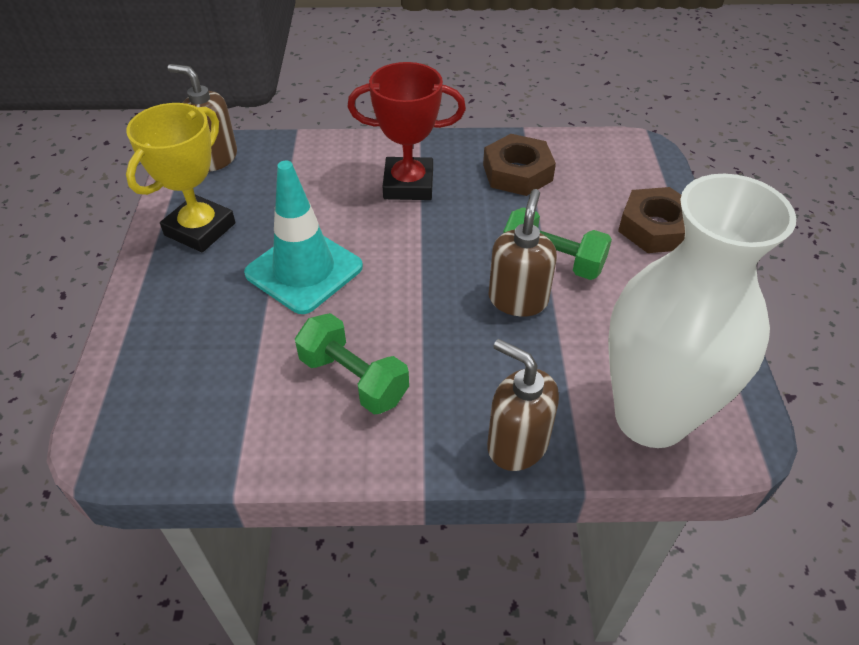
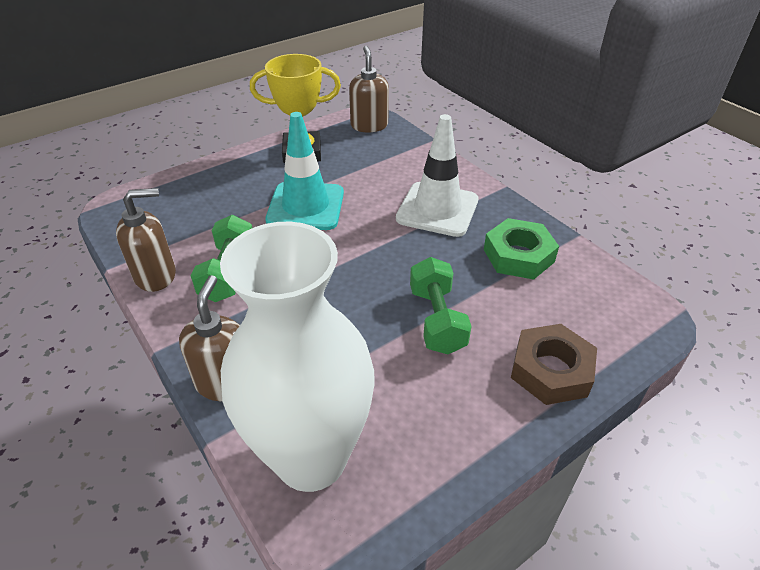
camera: 55 degrees right, 5 degrees down
red trophy [348,62,466,200] -> white traffic cone [396,114,478,237]
brown nut [483,134,556,196] -> green nut [484,218,559,280]
brown soap dispenser [488,189,557,316] -> brown soap dispenser moved to [116,188,176,292]

